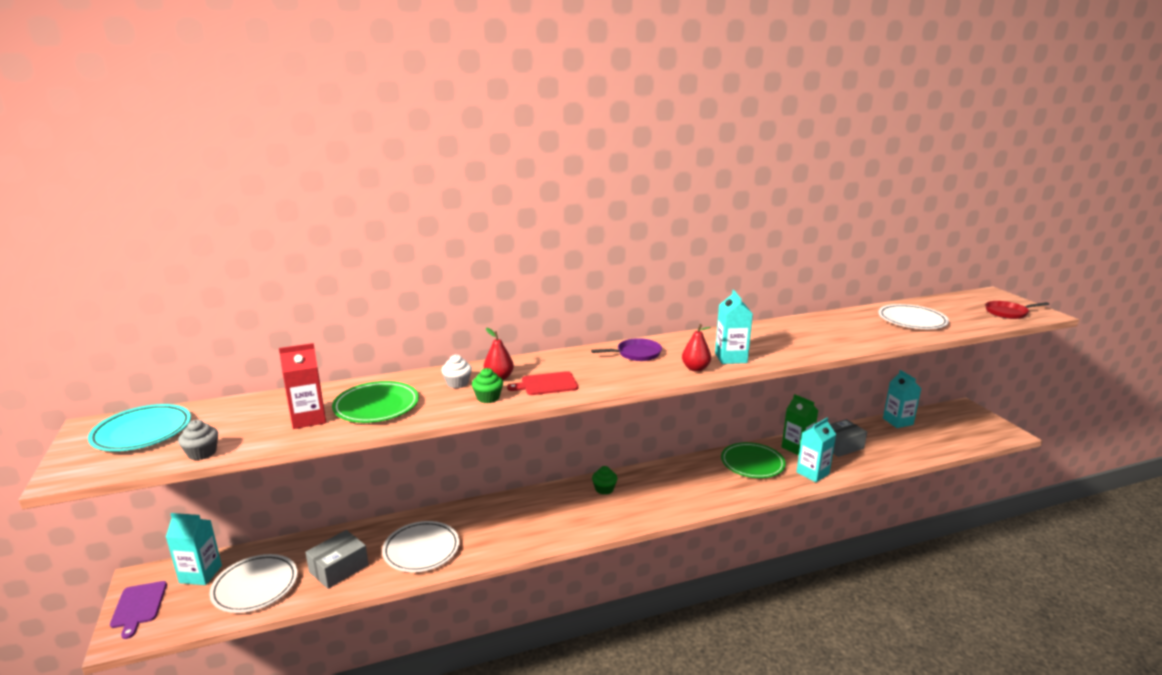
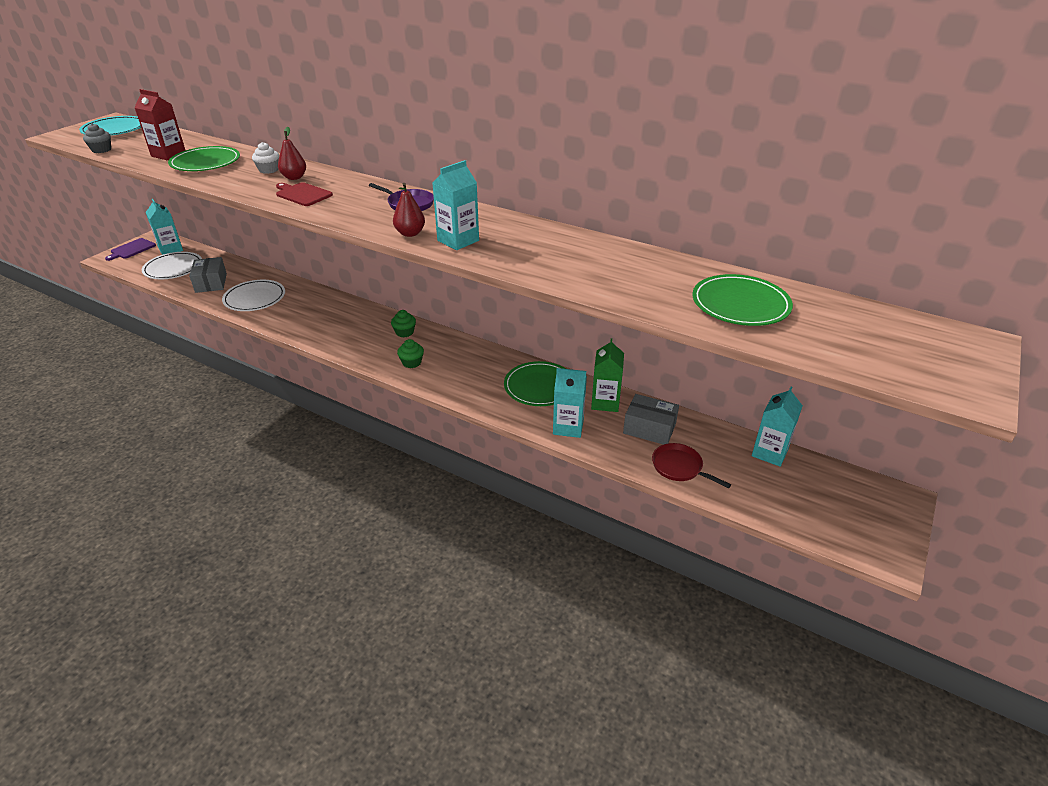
camera: 50 degrees right, 15 degrees up
grey box [305,530,369,589] -> grey box turned 75 degrees clockwise [189,257,227,293]
green cupcake [472,368,503,403] -> green cupcake moved to [397,339,424,368]
white plate [878,304,949,329] -> green plate [692,274,793,326]
red pan [985,301,1049,319] -> red pan moved to [652,443,731,489]

